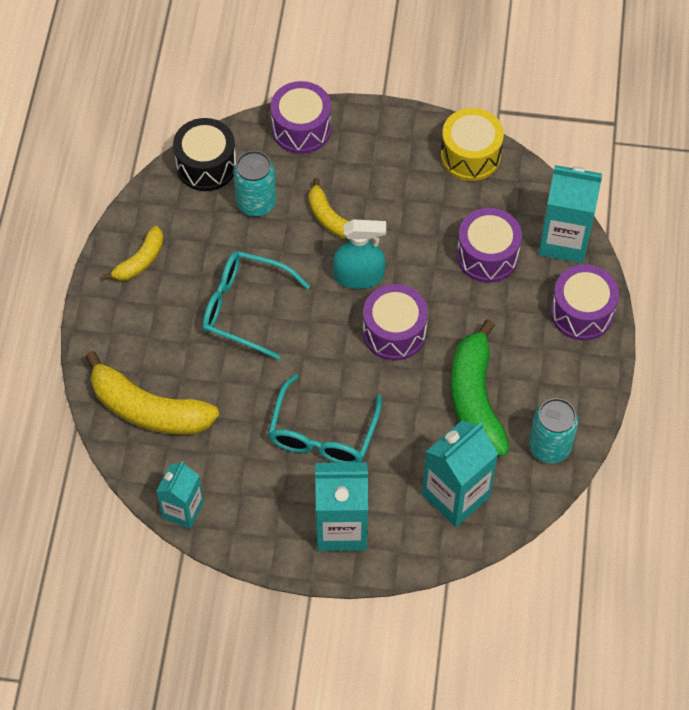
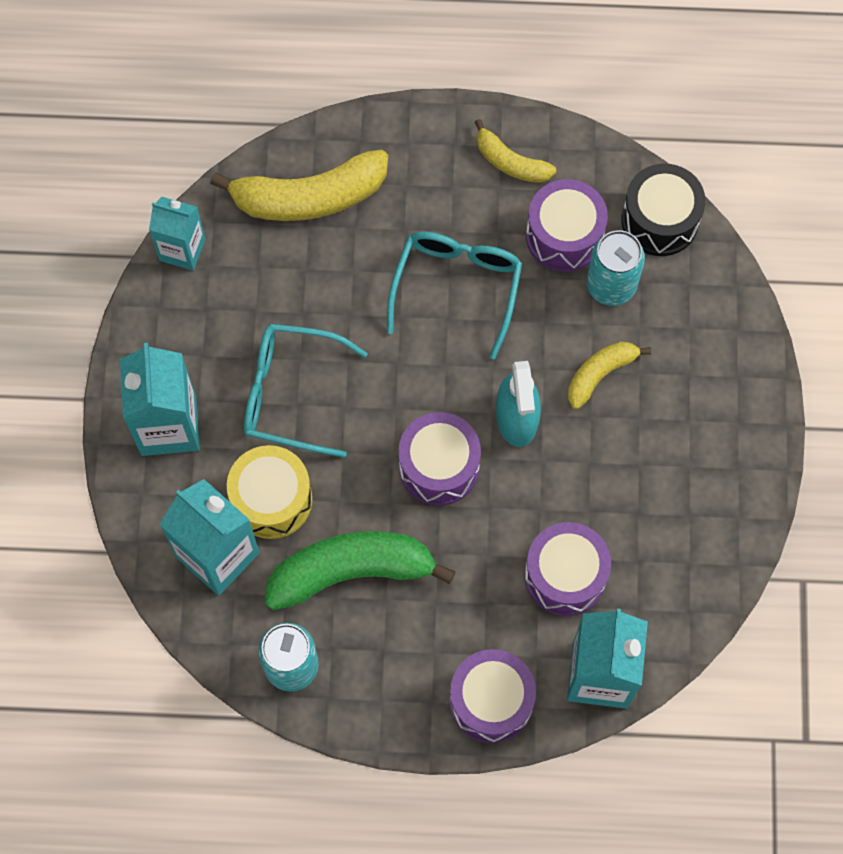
camera: 85 degrees right, 10 degrees up
yellow banana [85,351,219,435] -> yellow banana turned 120 degrees counterclockwise [210,150,388,221]
purple drum [270,81,331,154] -> purple drum moved to [526,179,608,272]
yellow drum [441,108,504,181] -> yellow drum moved to [227,445,312,539]

